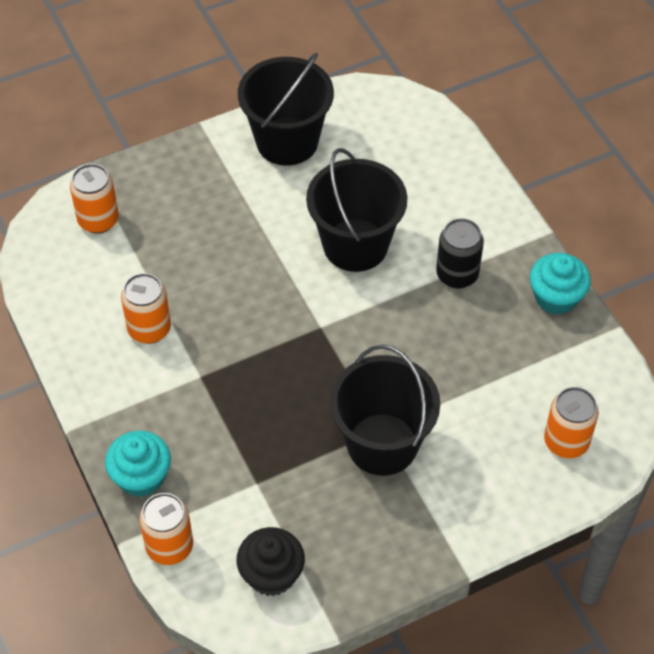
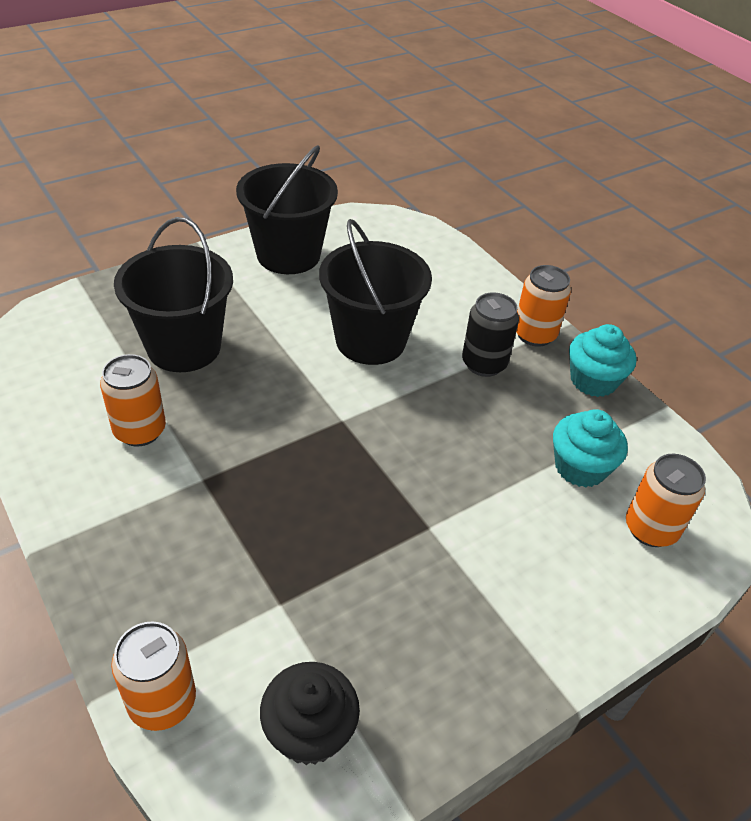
camera: 10 degrees left, 10 degrees down
orange can [70,164,119,234] -> orange can moved to [516,265,571,347]
turquoise cupcake [105,431,171,497] -> turquoise cupcake moved to [553,409,628,488]
black bucket [330,345,440,476] -> black bucket moved to [114,217,233,372]

